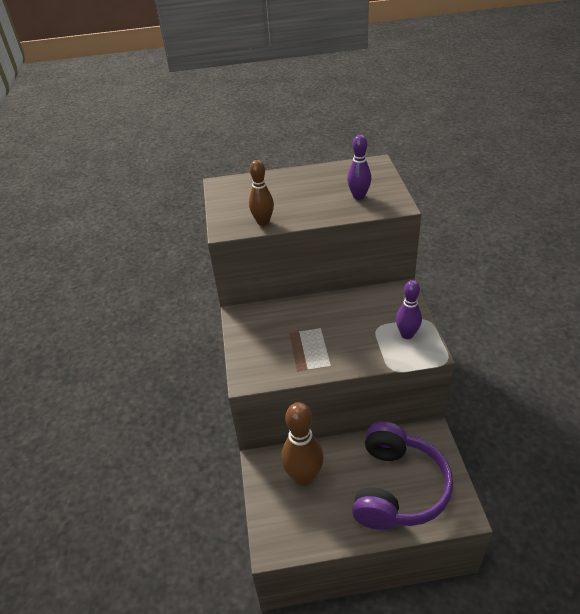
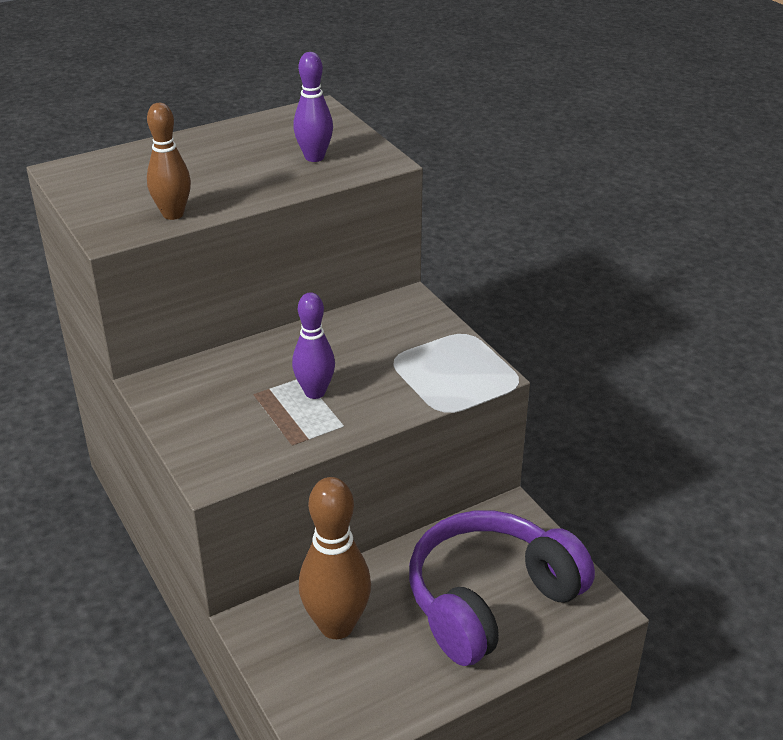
camera: 25 degrees left, 5 degrees down
purple headphones [352,422,453,530] -> purple headphones turned 120 degrees counterclockwise [409,510,595,666]
purple bowling pin [396,280,422,339] -> purple bowling pin moved to [292,292,335,399]

